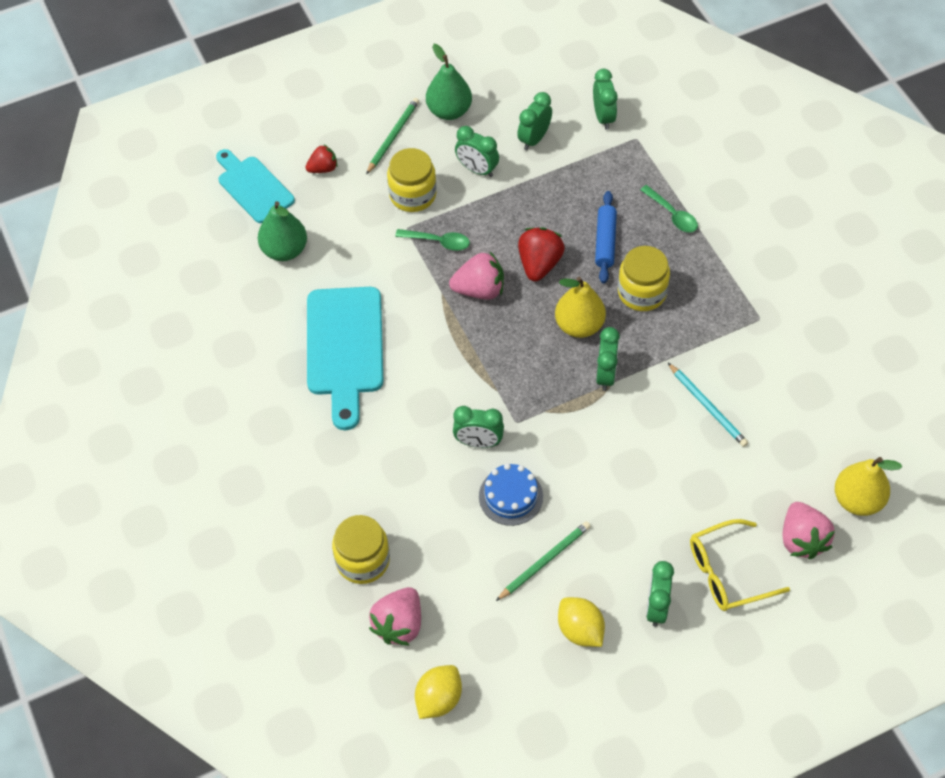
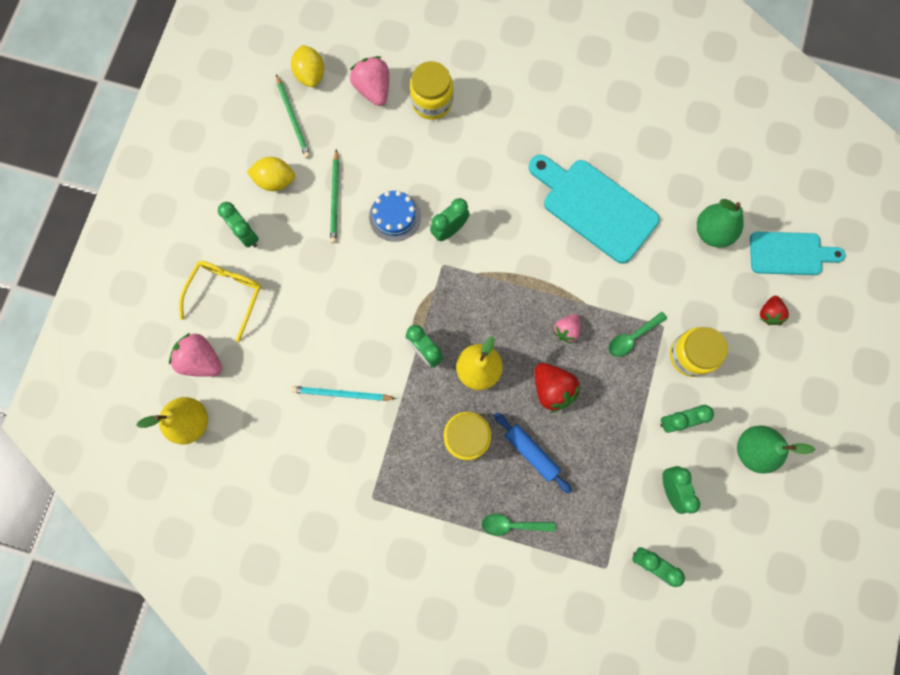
camera: 130 degrees right, 20 degrees up
green pencil [366,98,419,174] -> green pencil moved to [276,74,311,159]
pink strawberry [449,252,504,299] -> pink strawberry [553,314,580,344], size x0.62

